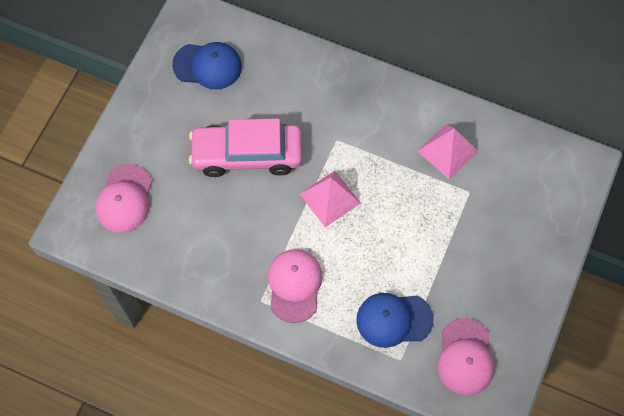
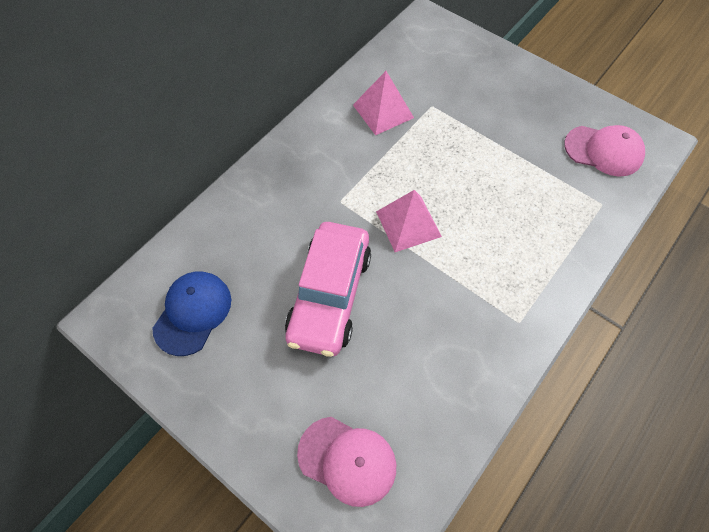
camera: 75 degrees left, 5 degrees down
pink cap [268,249,323,323] -> none
blue cap [356,293,434,348] -> none

